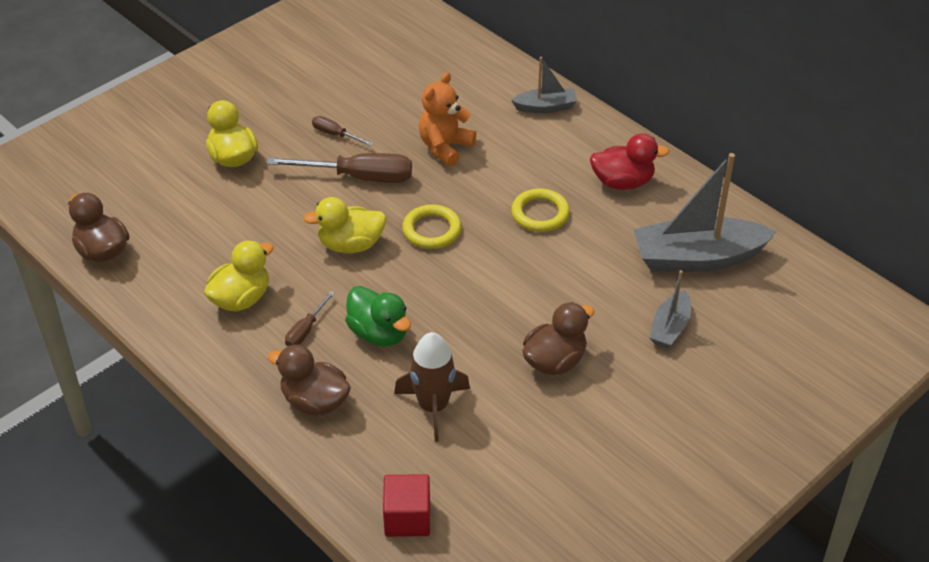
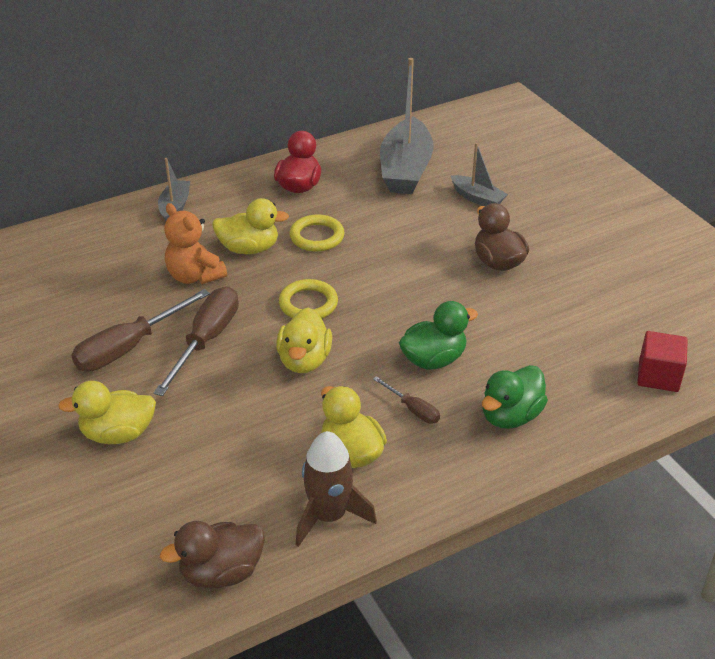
camera: 75 degrees left, 5 degrees down
brown duck [268,345,351,416] -> green duck [482,365,548,429]
brown screwdriver [312,116,373,146] -> brown screwdriver [71,289,210,371], size x1.99
brown rocket [394,332,470,442] -> brown rocket moved to [296,431,377,547]
none -> yellow duck [212,198,289,254]

